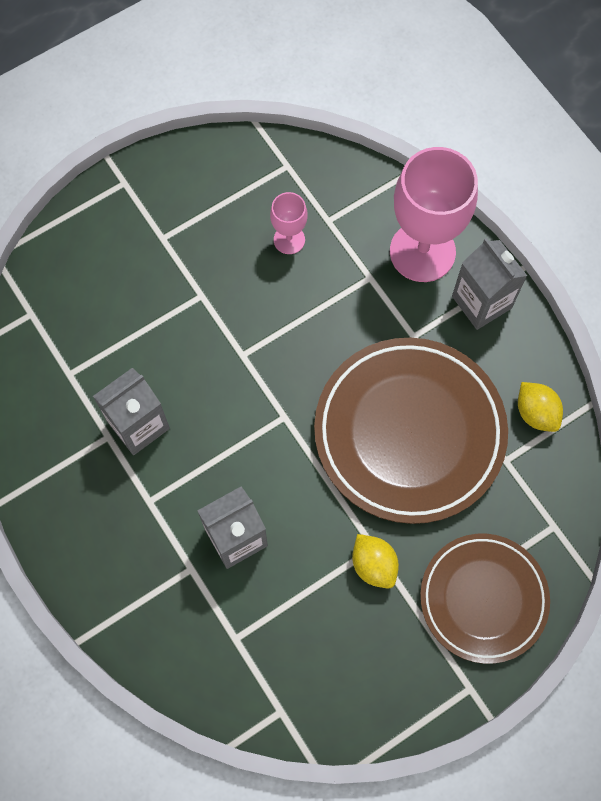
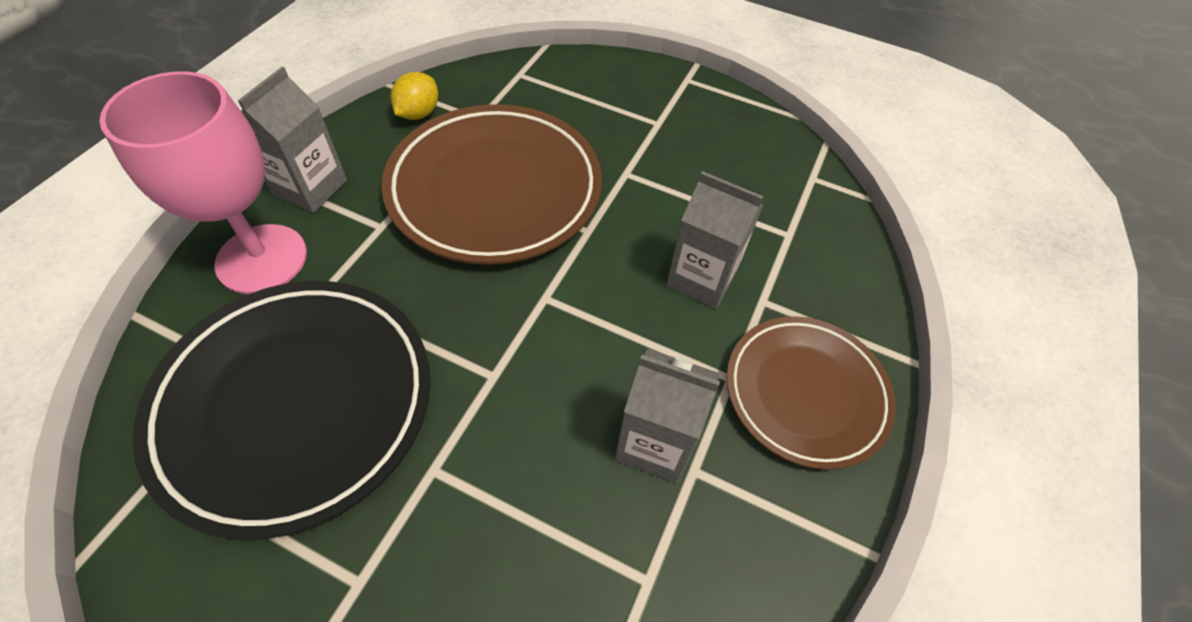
camera: 125 degrees left, 15 degrees down
pink goblet [270,192,308,254] -> black plate [133,281,431,540]
yellow lemon [352,534,399,589] -> none
brown plate [420,534,550,664] -> brown plate moved to [726,316,896,470]

